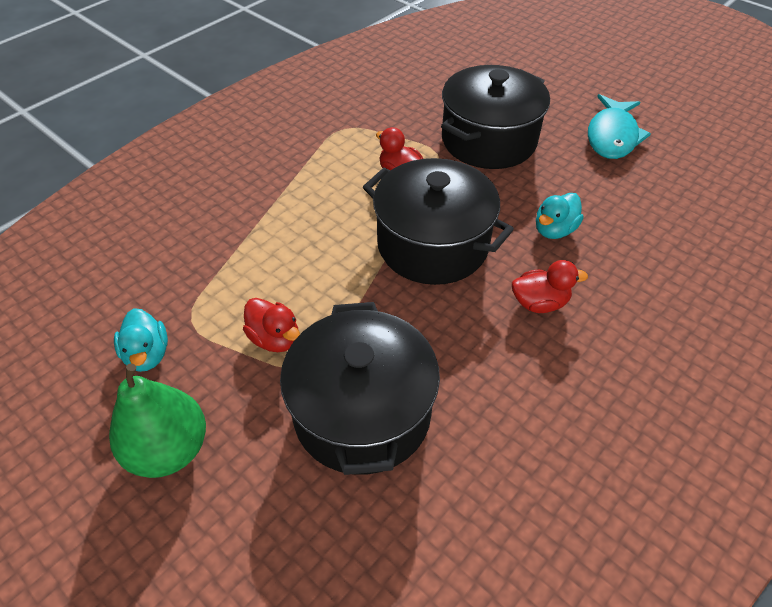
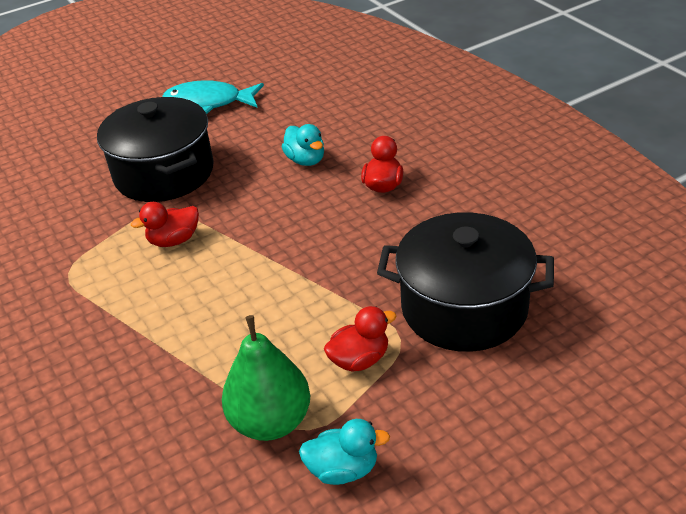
camera: 70 degrees left, 10 degrees down
green pear [109,364,206,478] -> green pear moved to [222,315,310,441]
black pot [363,158,514,285] -> none
turquoise fish [588,94,651,159] -> turquoise fish turned 150 degrees clockwise [162,80,264,114]

